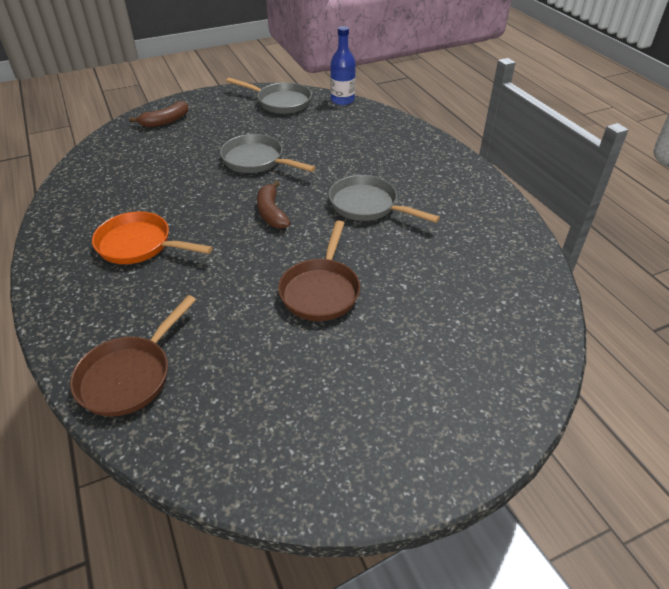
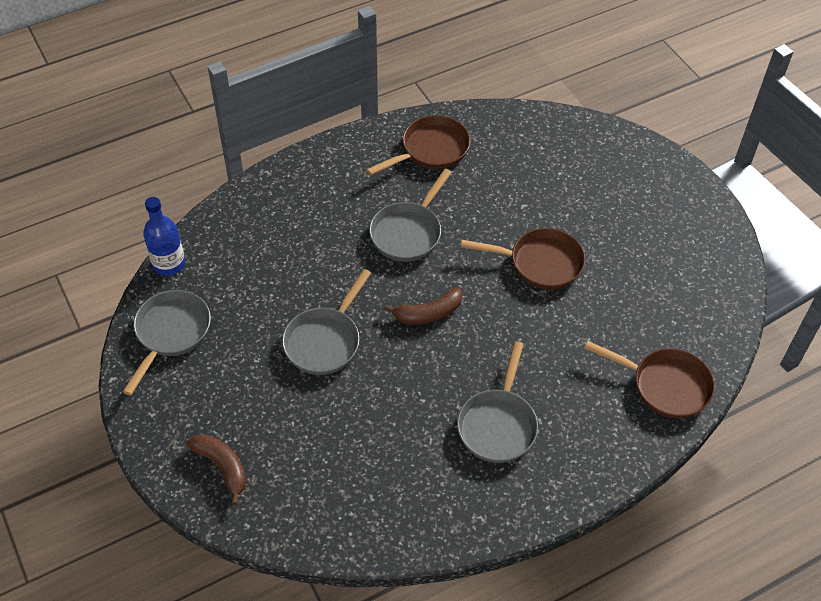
camera: 95 degrees left, 10 degrees up
orange pan [92,212,213,264] -> grey pan [457,341,538,463]
none -> brown pan [367,115,470,175]

